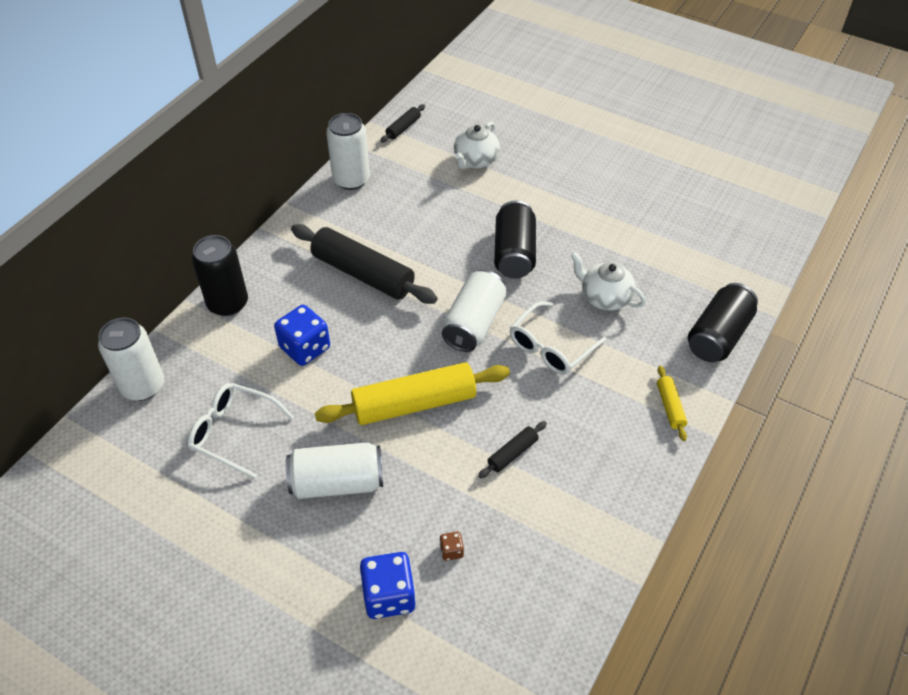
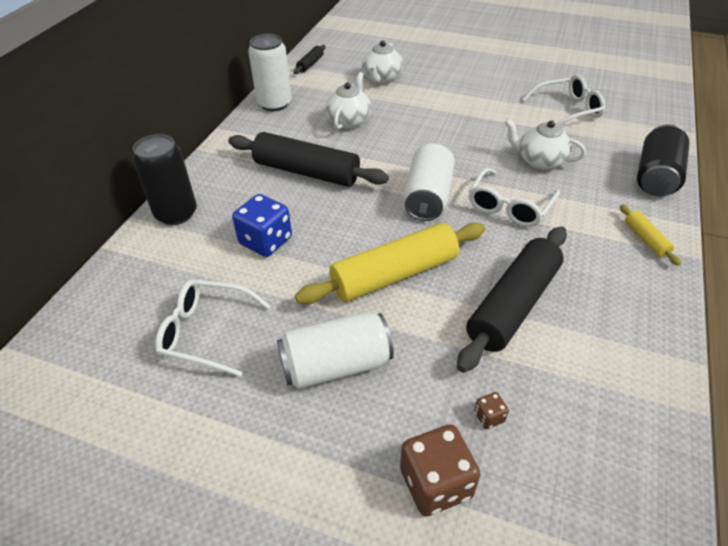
camera: 10 degrees left, 5 degrees down
white can [98,318,164,401] -> none
blue dice [360,552,416,619] -> brown dice [400,424,481,516]
black rolling pin [478,421,547,478] -> black rolling pin [457,226,567,373], size x2.20
black can [494,201,536,279] -> none
none -> white teapot [325,72,371,129]
none -> white glasses [522,75,605,126]

